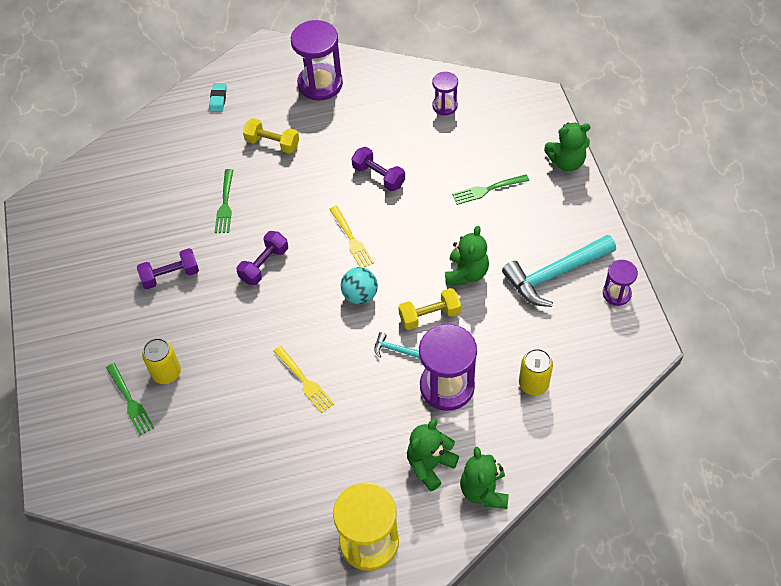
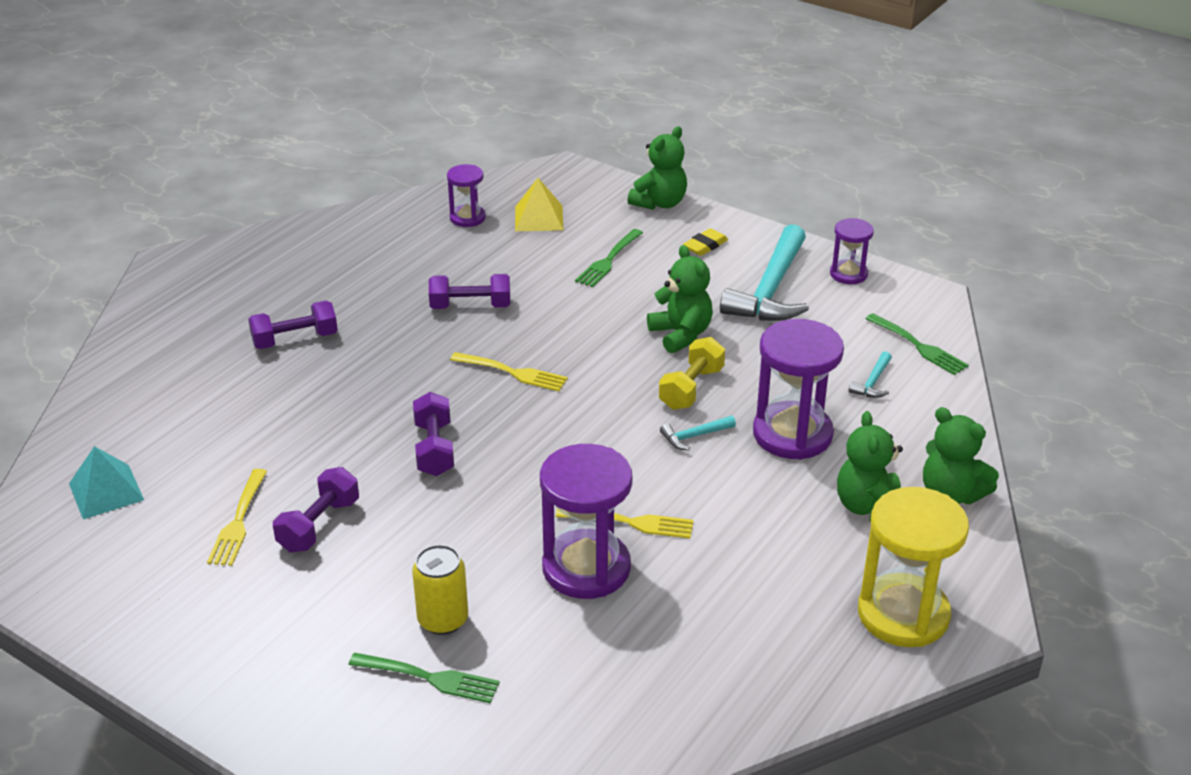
camera: 45 degrees left, 20 degrees down
turquoise eraser [209,83,227,112] -> none
green fork [215,169,233,233] -> green fork moved to [865,313,969,375]
yellow dumbbell [243,118,299,154] -> purple dumbbell [248,300,338,349]
purple hourglass [291,20,343,101] -> purple hourglass moved to [540,444,632,599]
turquoise ball [341,267,378,304] -> none
yellow can [519,349,553,395] -> turquoise hammer [849,351,892,398]
none -> turquoise pyramid [69,446,144,519]
none -> yellow fork [207,469,267,566]
none -> yellow pyramid [515,178,563,231]
none -> yellow eraser [683,228,728,256]

